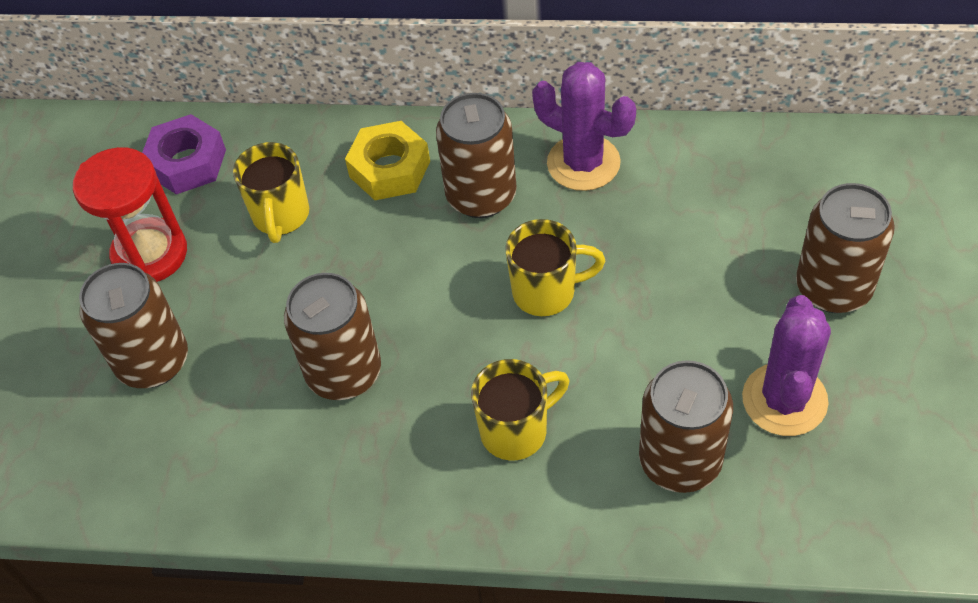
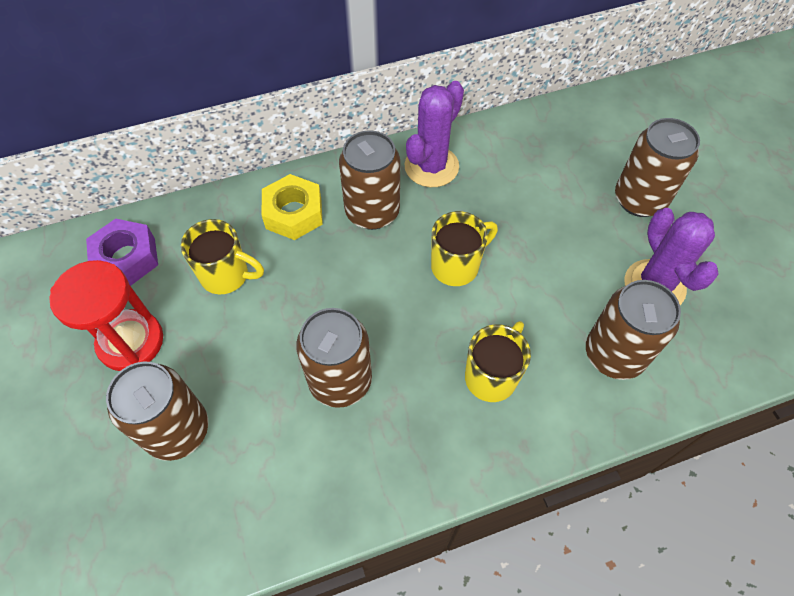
camera: 30 degrees left, 5 degrees up
yellow mug [233,142,309,243] -> yellow mug turned 45 degrees counterclockwise [181,219,264,294]
purple cactus [532,62,636,191] -> purple cactus turned 60 degrees counterclockwise [405,81,464,187]

